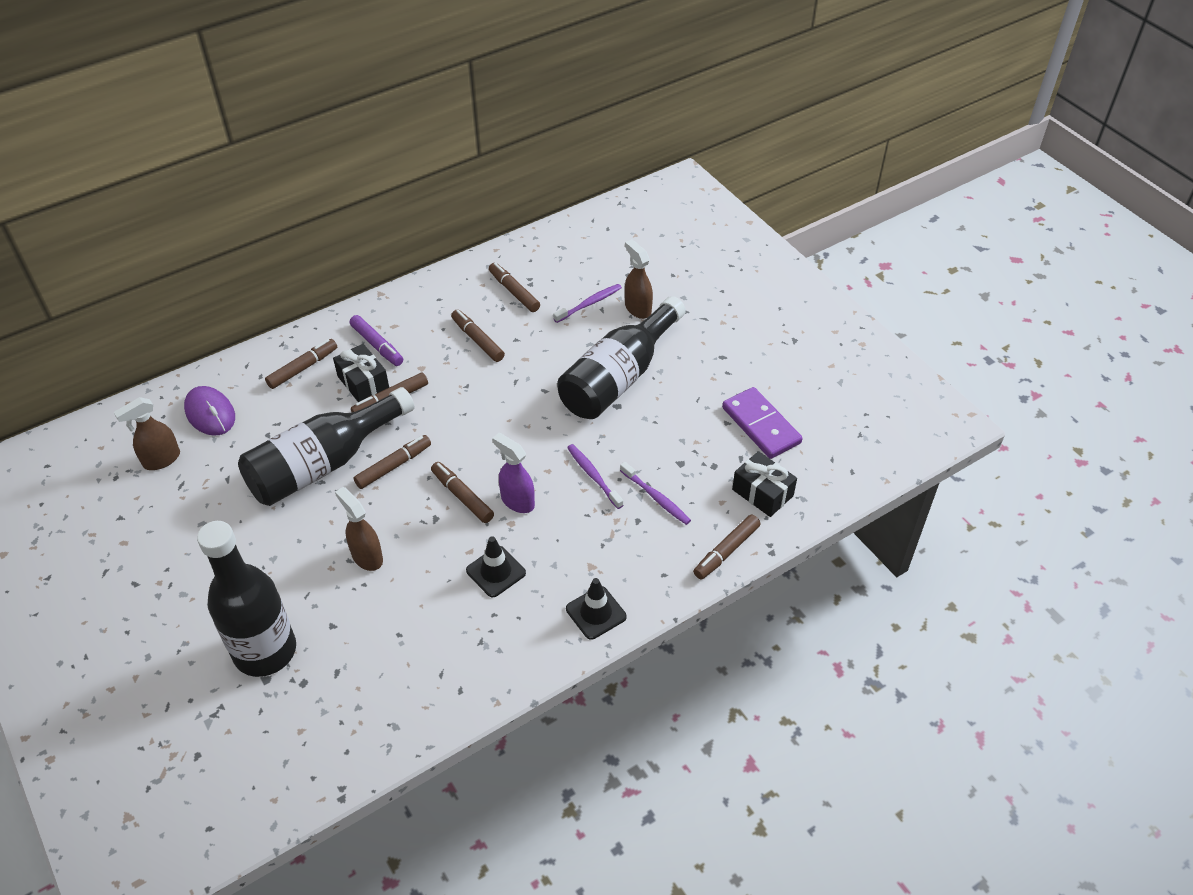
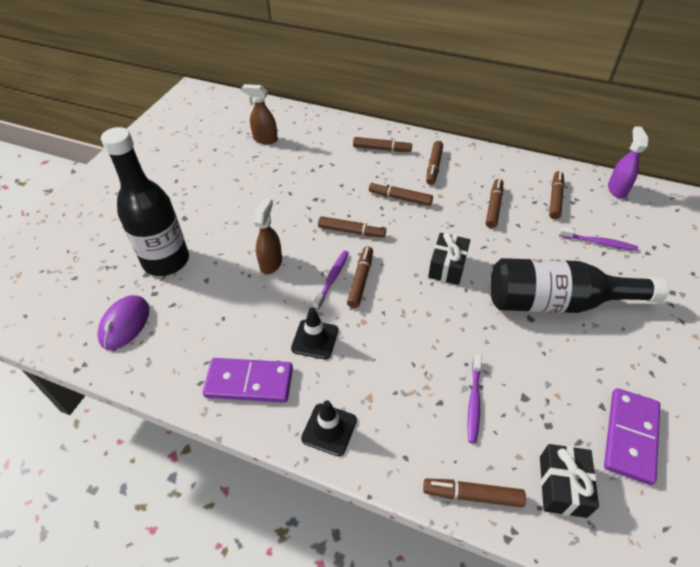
camera: 55 degrees right, 0 degrees up
purple mouse [184,386,235,436] -> purple mouse moved to [97,295,149,350]
black bottle [238,387,415,506] -> none
black gift [333,344,389,402] -> black gift moved to [428,232,470,285]
purple marker [350,315,403,366] -> brown marker [426,141,443,185]
purple spray bottle [492,433,535,513] -> purple spray bottle moved to [608,126,649,198]
purple toothbrush [567,444,623,509] -> purple toothbrush moved to [313,251,349,310]
brown spray bottle [625,239,653,319] -> none
none -> purple domino [203,358,293,403]

